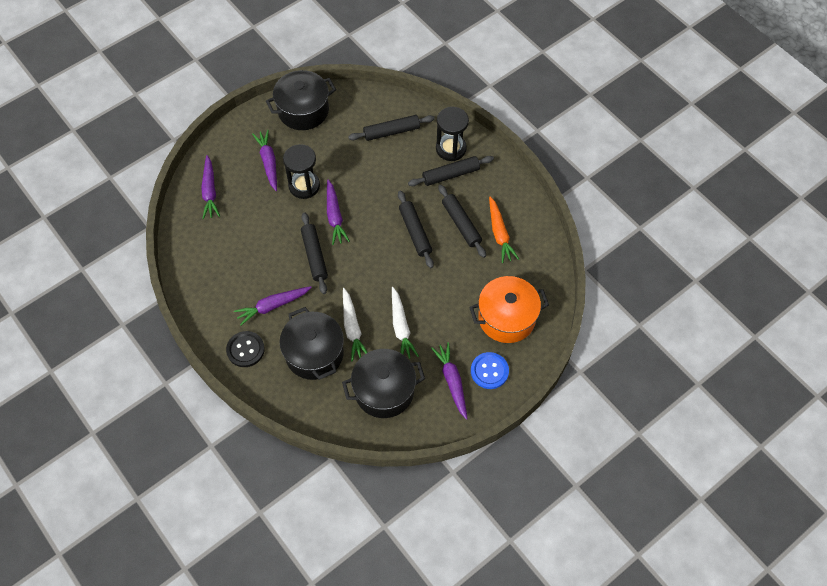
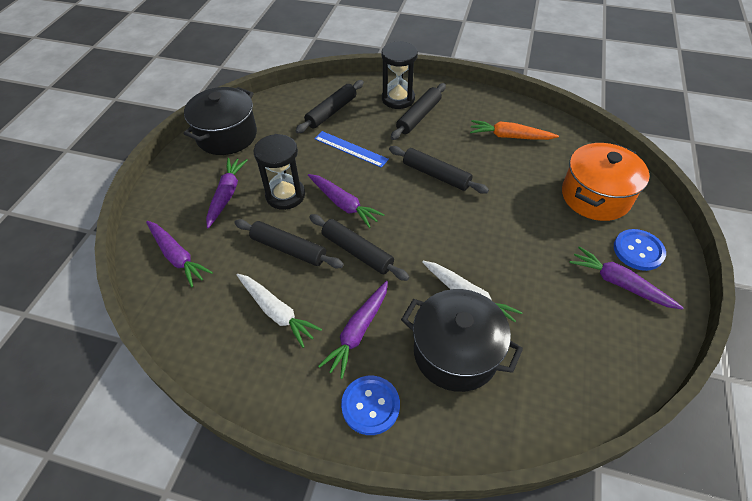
camera: 35 degrees left, 10 degrees down
black button [226,331,265,367] -> blue button [341,376,400,435]
purple carrot [252,130,277,191] -> purple carrot turned 60 degrees clockwise [206,158,248,228]
black pot [342,349,425,418] -> none
white carrot [392,287,419,359] -> white carrot moved to [237,274,322,348]
black rolling pin [438,185,486,258] -> black rolling pin moved to [234,219,344,268]
orange carrot [489,196,519,263] -> orange carrot turned 150 degrees clockwise [470,120,559,140]
none -> blue ruler [314,131,389,168]

